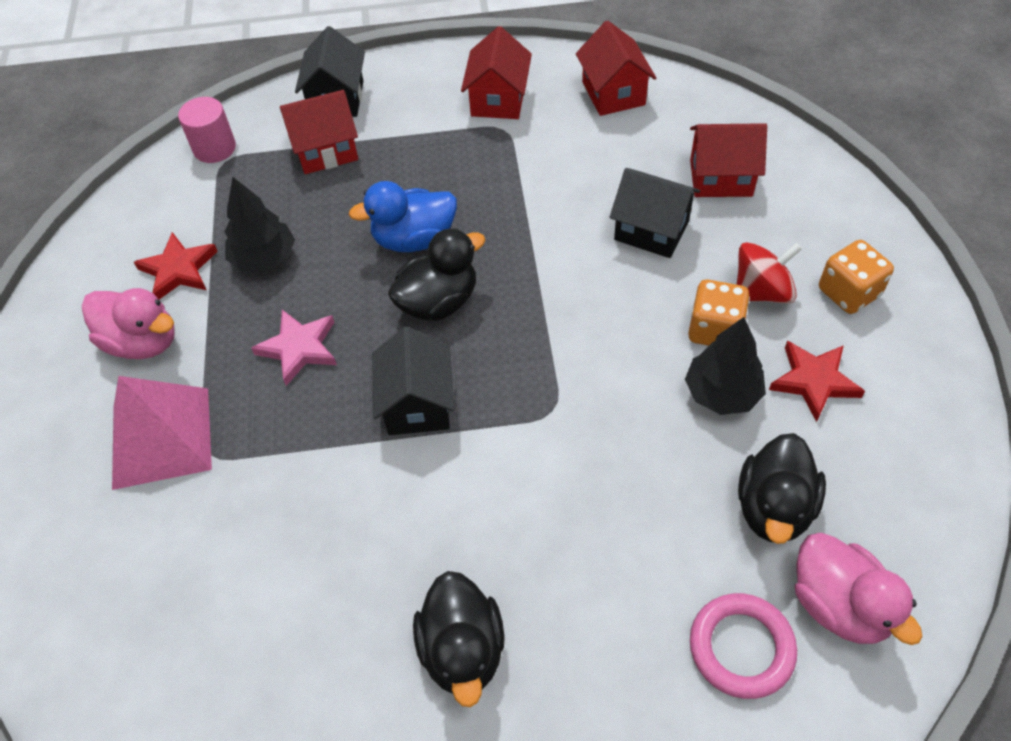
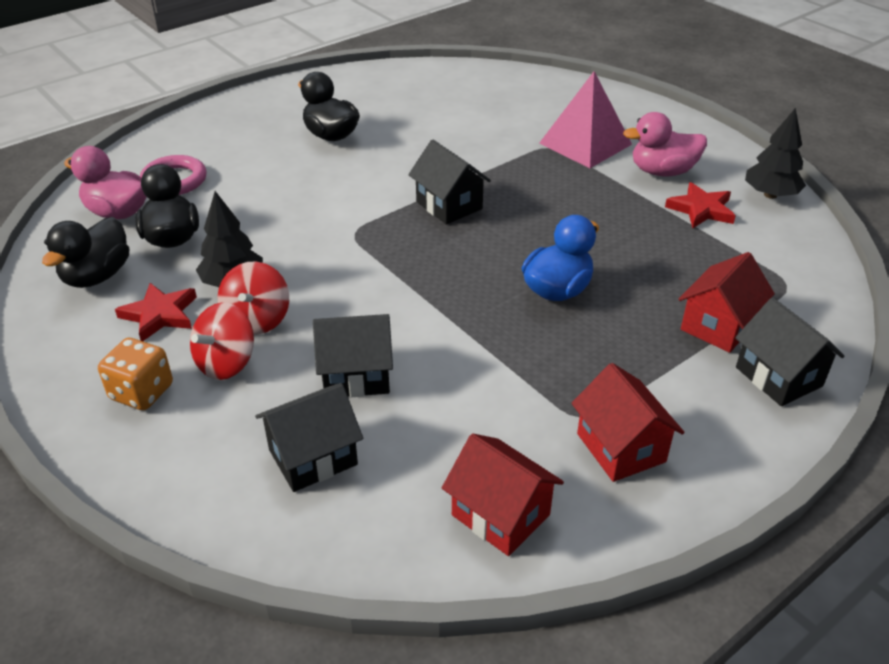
camera: 145 degrees right, 15 degrees down
pink cylinder [178,97,236,163] -> none
black tree [225,177,295,271] -> black tree moved to [745,108,806,199]
pink star [251,310,337,386] -> none
black duck [388,228,486,321] -> black duck moved to [42,217,129,288]
orange dice [688,280,750,346] -> red spinning top [218,261,289,335]
red house [690,123,767,197] -> black house [255,383,363,492]

